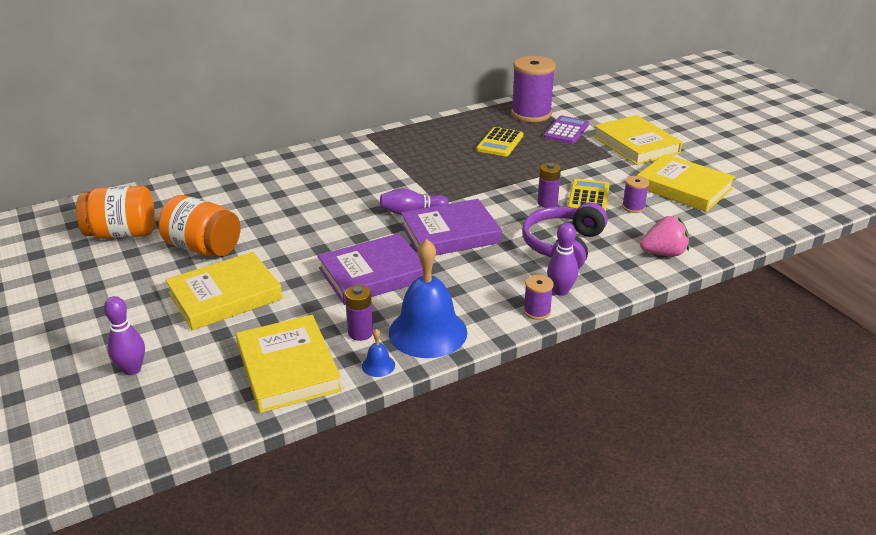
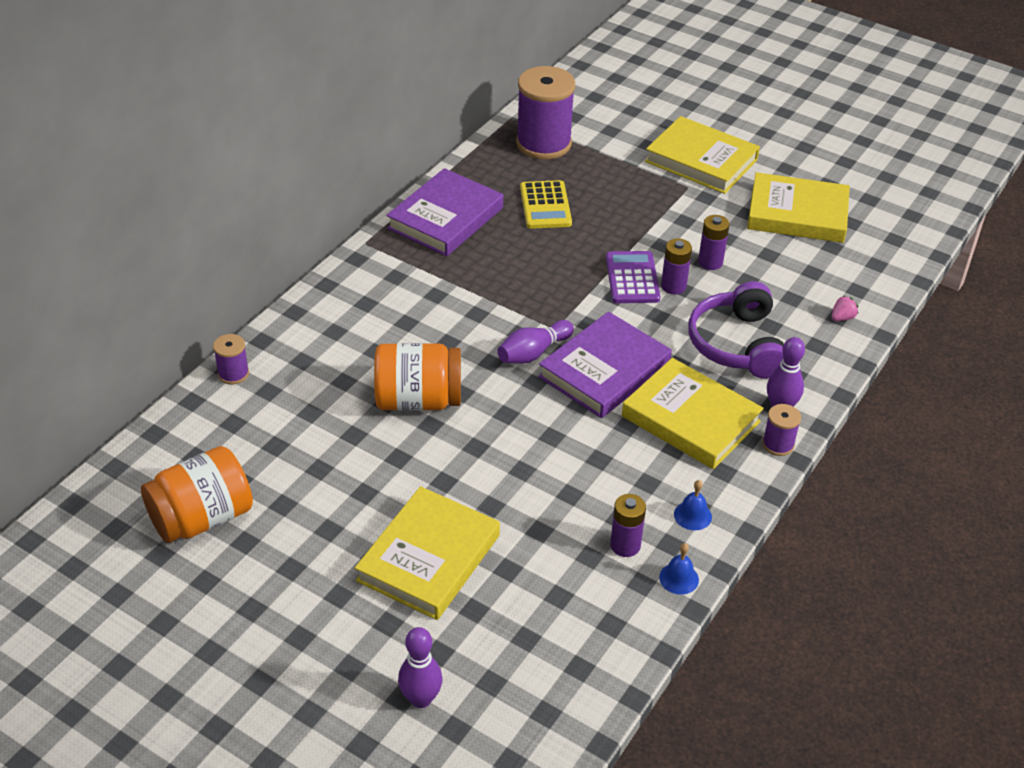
camera: 30 degrees left, 10 degrees up
orange jar [158,195,240,256] -> orange jar moved to [374,343,461,411]
yellow book [236,315,342,413] -> yellow book moved to [622,358,764,469]
purple book [318,233,423,305] -> purple book moved to [386,168,503,256]
blue bell [389,239,467,358] -> blue bell [674,480,712,530], size x0.40
purple calculator [544,116,589,144] -> purple calculator moved to [606,251,660,303]
yellow calculator [568,179,610,211] -> purple battery [698,215,729,270]
purple spool [622,176,649,213] -> purple spool moved to [213,334,249,384]
pink strawberry [640,216,689,256] -> pink strawberry [831,295,858,321], size x0.51

